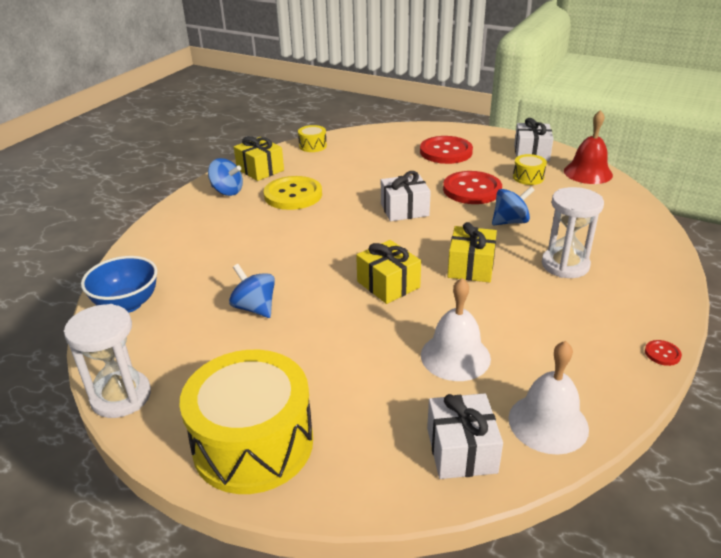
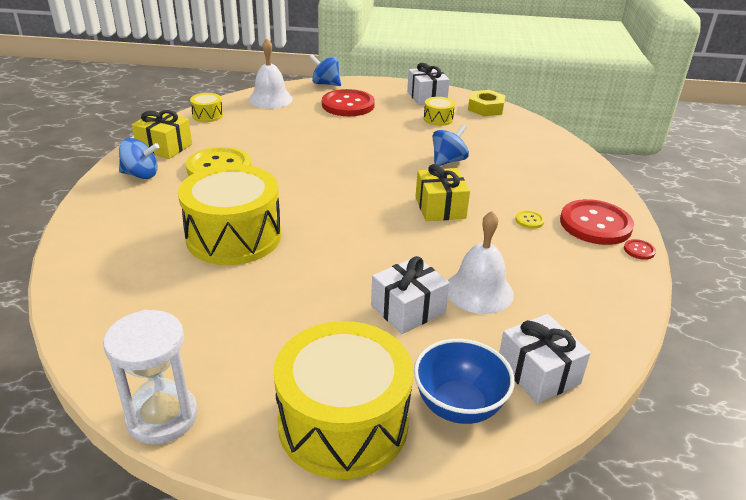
camera: 25 degrees left, 0 degrees up
blue bowl [81,256,157,313] -> blue bowl moved to [414,339,515,424]
blue spinning top [229,264,275,318] -> blue spinning top moved to [309,54,341,86]
yellow gift [356,240,421,304] -> none
white gift [381,171,431,221] -> white gift moved to [371,256,450,334]
red button [443,171,502,204] -> red button moved to [560,199,634,245]
white bell [508,341,589,455] -> white bell moved to [248,39,293,108]
white hourglass [542,187,604,278] -> none
red bell [564,110,613,184] -> yellow nut [468,90,506,116]
none -> yellow drum [178,164,281,265]
none -> yellow button [515,210,545,229]

